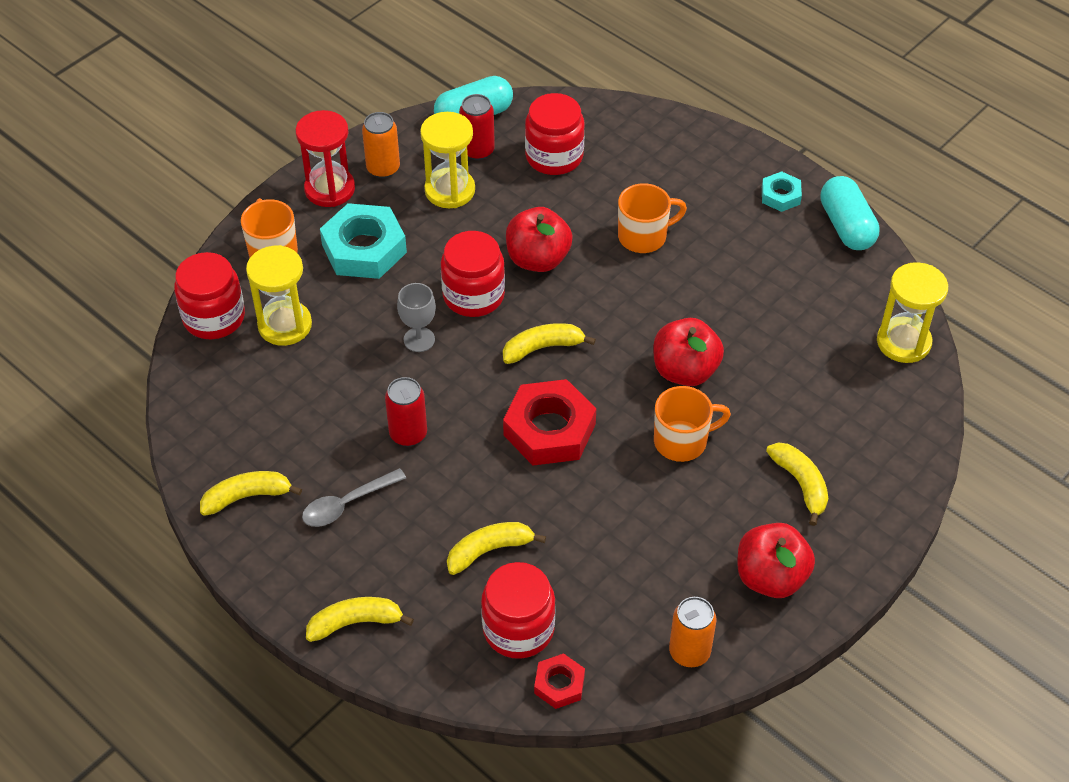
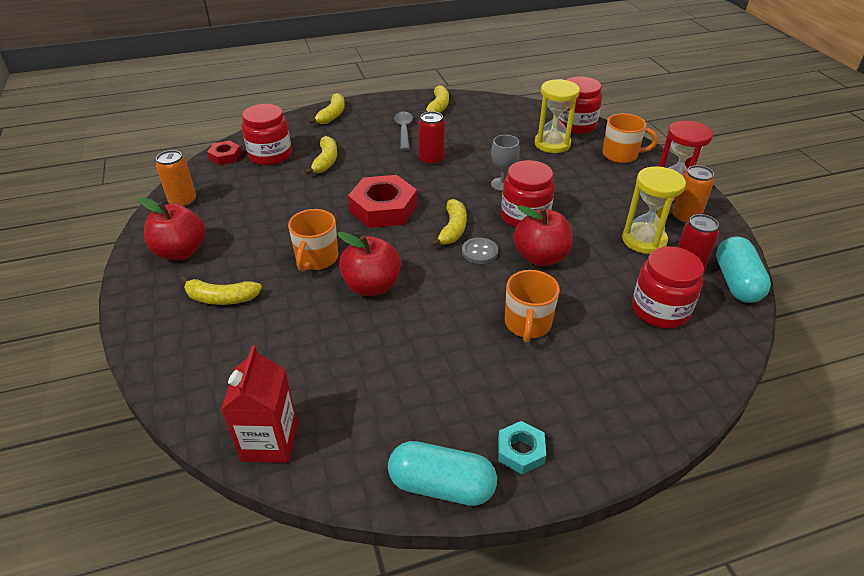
camera: 120 degrees right, 10 degrees down
turquoise nut [320,203,407,279] -> none
yellow hourglass [877,262,948,363] -> red carton [221,345,297,463]
none -> grey button [462,238,498,264]

